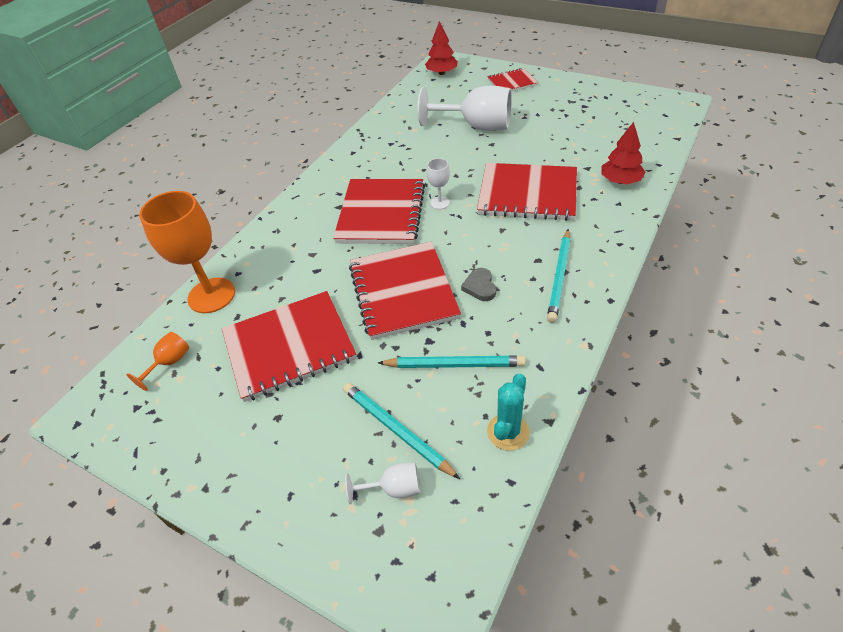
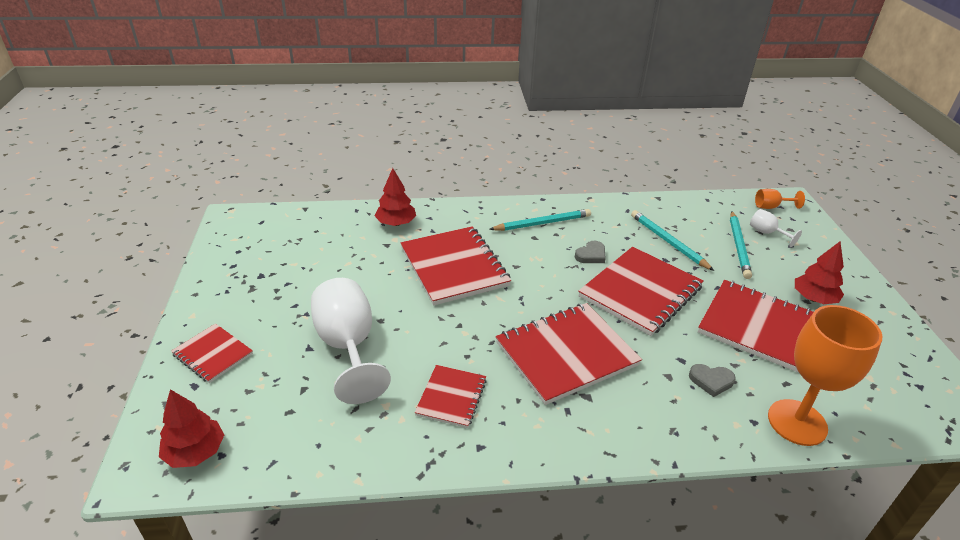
camera: 130 degrees left, 10 degrees down
orange goblet [127,332,189,391] -> orange goblet moved to [755,189,805,209]
white goblet [427,158,450,209] -> none
turquoise cactus [487,373,530,451] -> none
none -> red notebook [415,365,487,428]
none -> grey heart [689,364,736,397]
none -> red tree [795,242,844,304]

